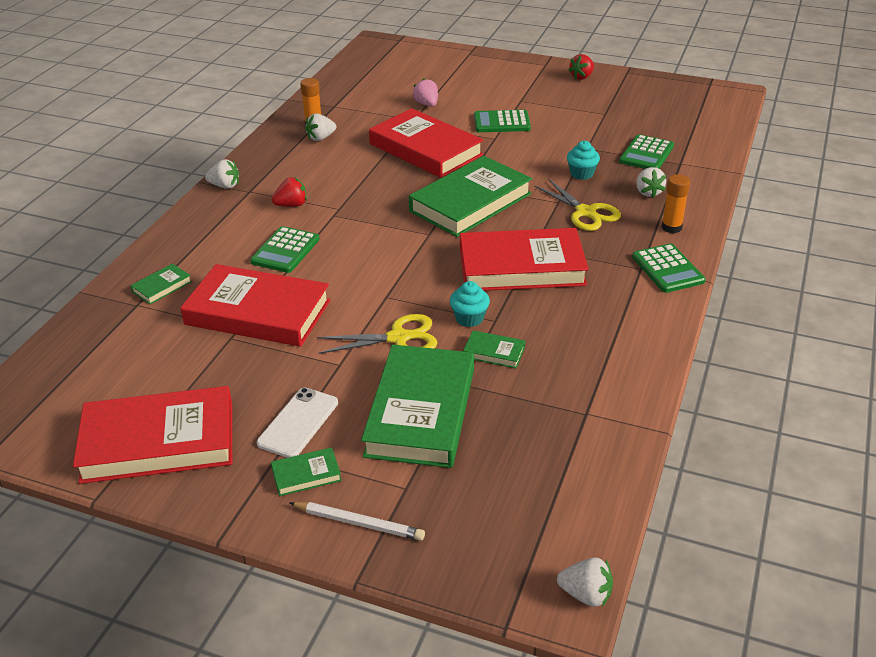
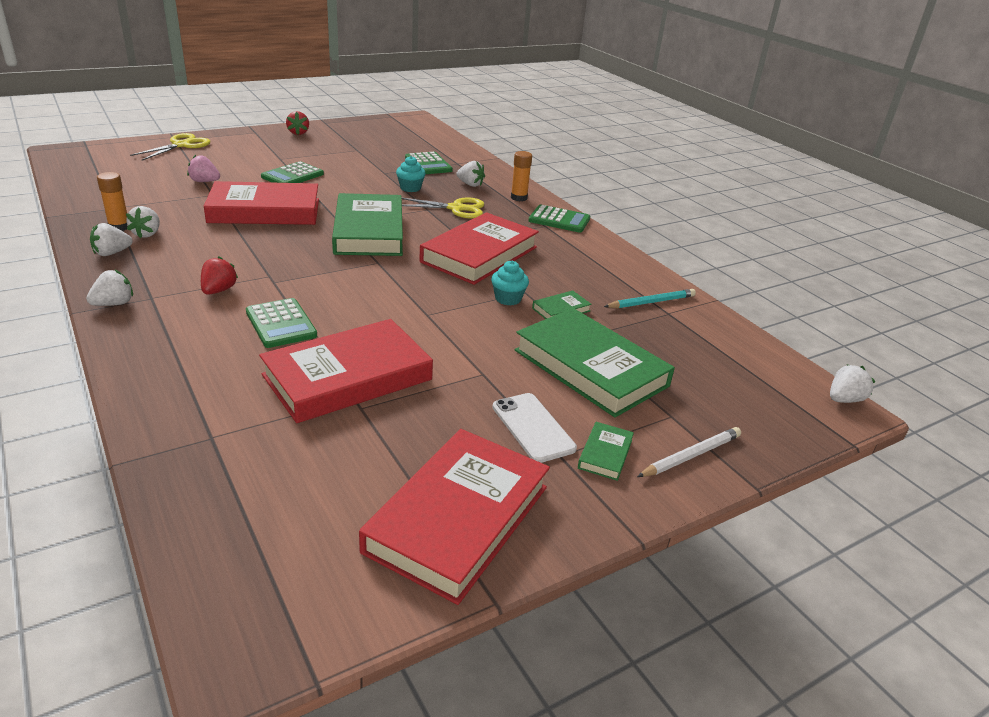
camera: 55 degrees left, 5 degrees down
green book [131,263,192,304] -> none
yellow scissors [317,314,438,354] -> yellow scissors moved to [130,133,211,161]
none -> white strawberry [90,223,133,256]
none -> turquoise pencil [604,289,696,308]

